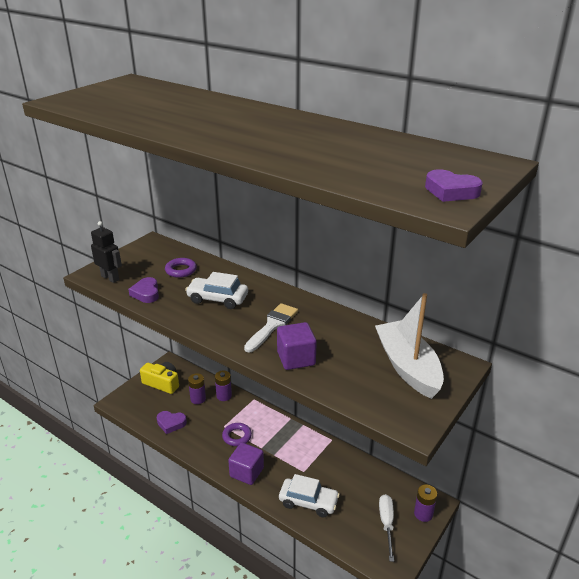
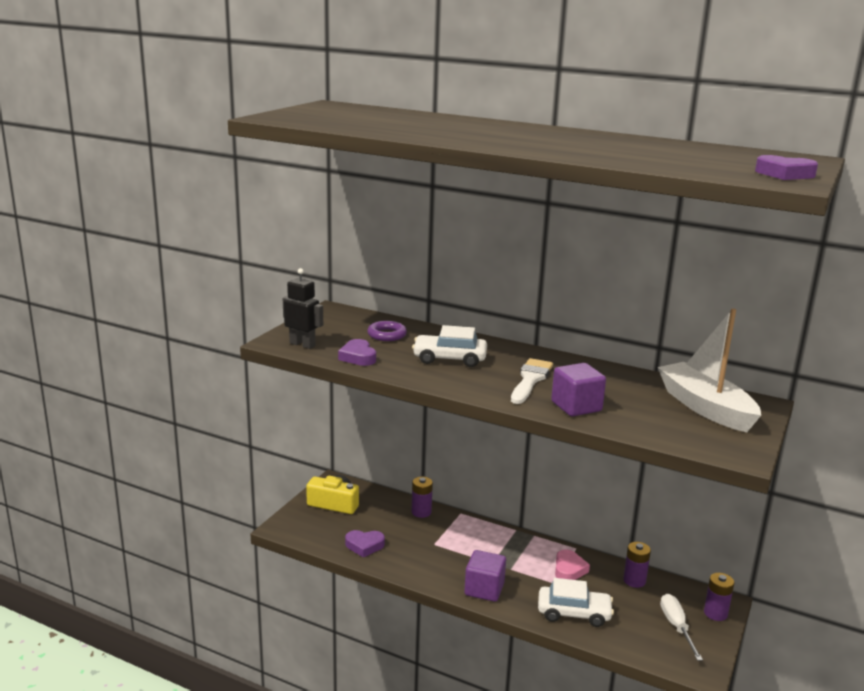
camera: 10 degrees left, 10 degrees down
purple battery [188,373,206,404] -> purple battery moved to [623,542,651,588]
purple ring [222,423,252,446] -> none
none -> pink heart [555,549,590,580]

